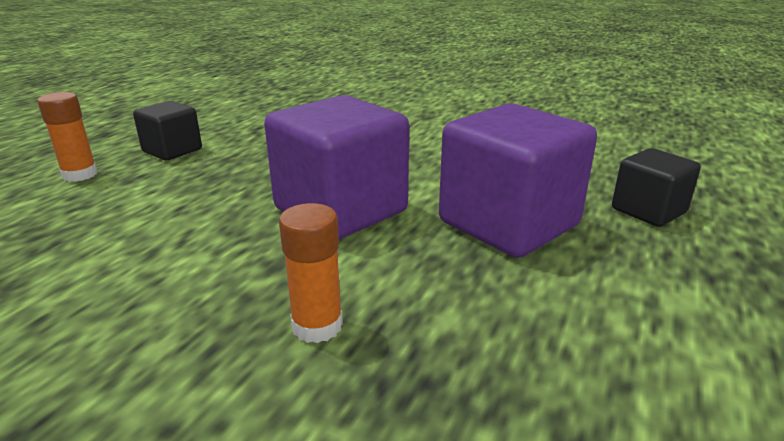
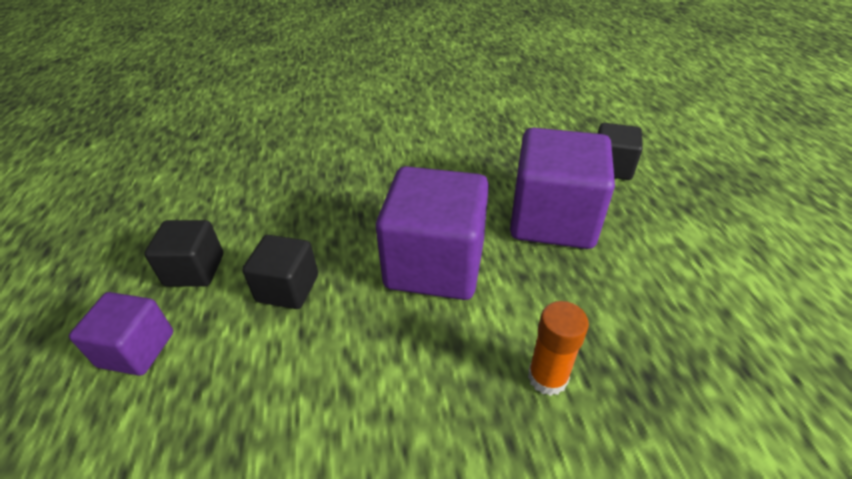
camera: 35 degrees left, 15 degrees up
orange glue stick [37,92,98,182] -> purple cube [69,292,173,376]
none -> black cube [242,235,318,309]

